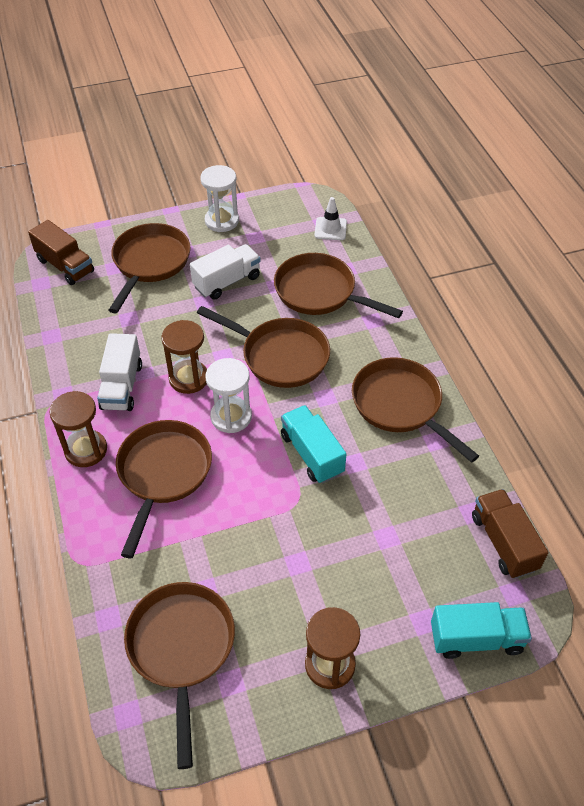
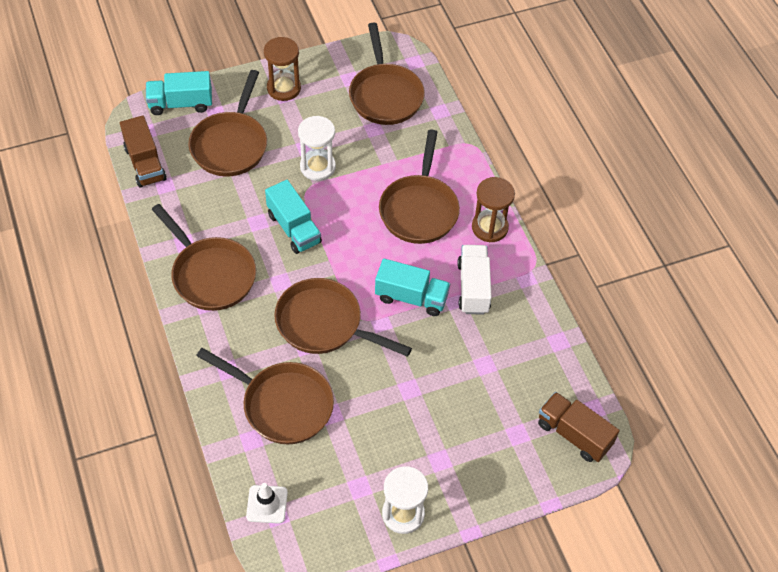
camera: 175 degrees right, 5 degrees up
brown pan [108,223,191,314] -> brown pan moved to [188,70,267,176]
brown hourglass [161,320,207,394] -> turquoise truck [375,259,450,316]
white truck [190,244,261,300] -> none
white hourglass [206,358,252,433] -> white hourglass moved to [298,116,336,181]

